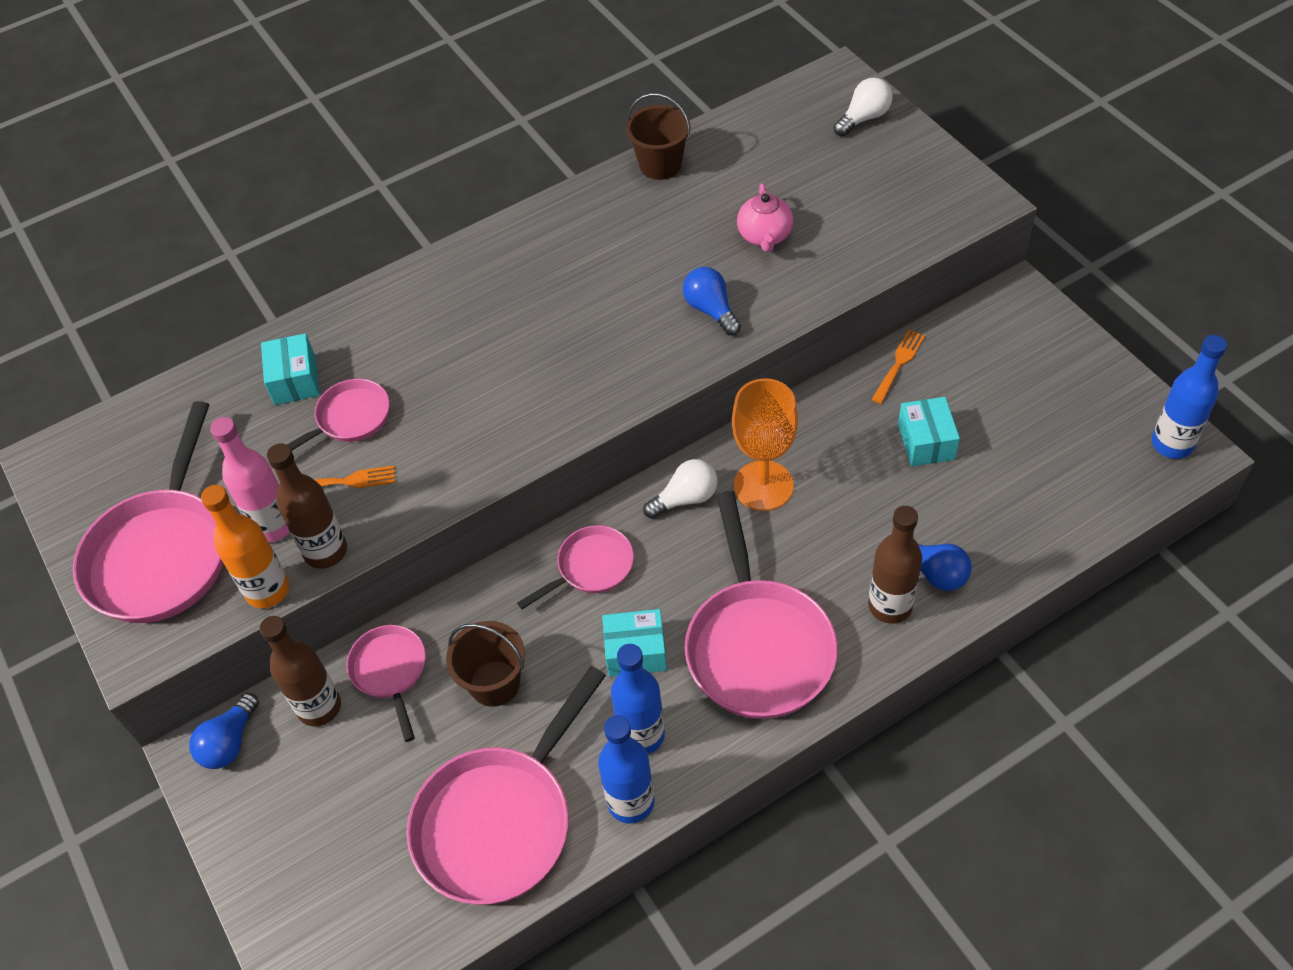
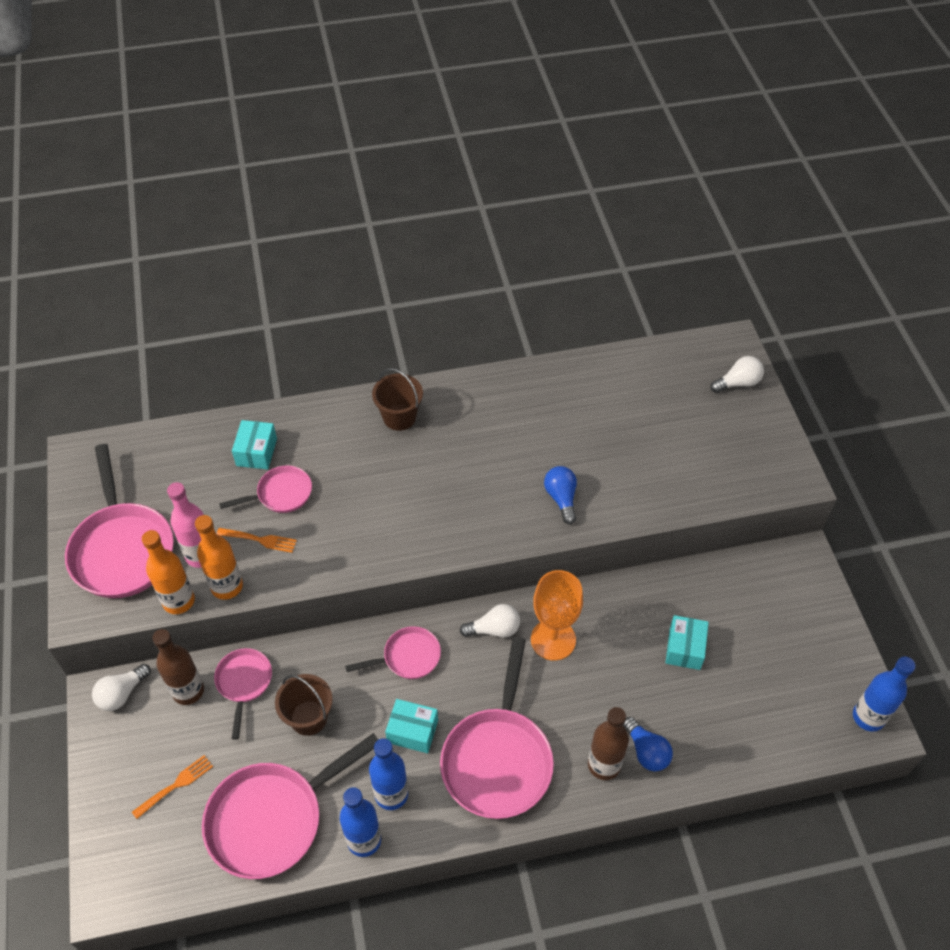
camera: 15 degrees right, 0 degrees up
pink pan [73,401,223,623] -> pink pan turned 45 degrees counterclockwise [65,444,174,598]
blue light bulb [189,693,259,769] -> white light bulb [92,664,151,711]
brown bottle [267,443,347,569] -> orange bottle [195,515,243,600]
brown bucket [626,93,690,180] -> brown bucket moved to [372,368,423,431]
pink teapot [737,183,793,252] -> none
orange fork [871,330,925,404] -> orange fork moved to [132,755,213,819]

